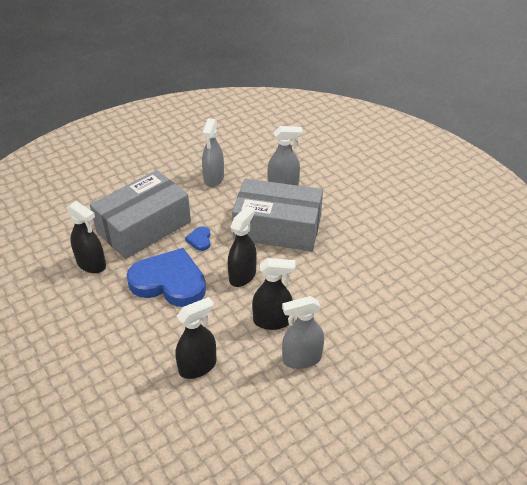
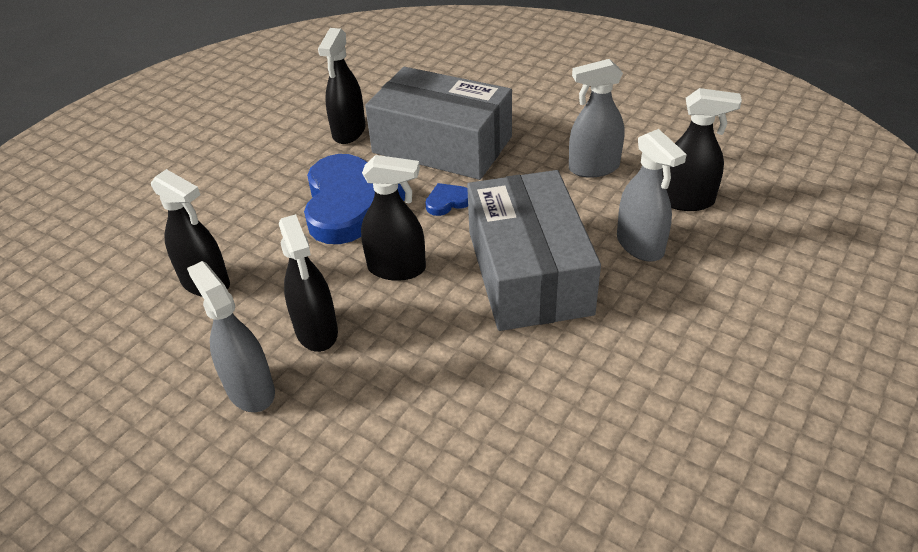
camera: 70 degrees right, 0 degrees up
none -> black spray bottle [662,88,742,211]

